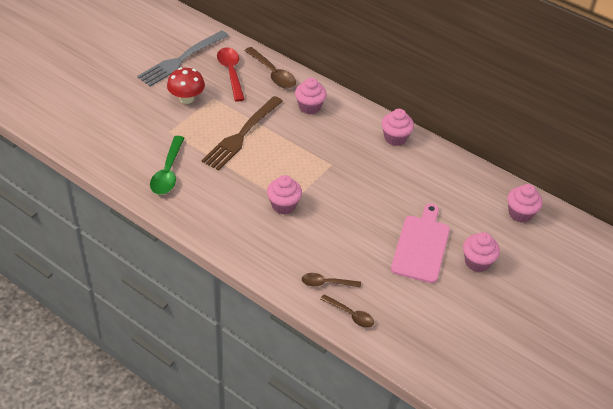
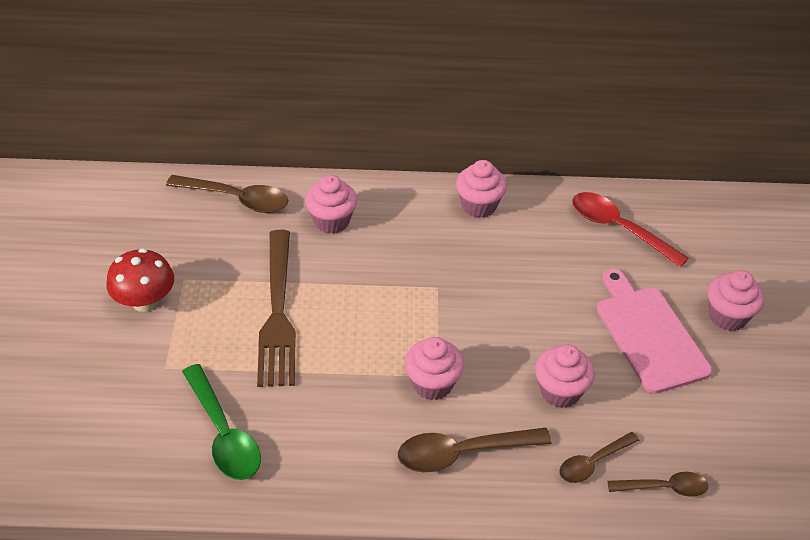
camera: 35 degrees left, 0 degrees up
grey fork [137,30,229,86] -> none
red spoon [217,47,245,102] -> red spoon moved to [572,192,689,267]
pink cupcake [507,184,543,223] -> pink cupcake moved to [535,345,595,408]
none -> brown spoon [398,427,552,472]

